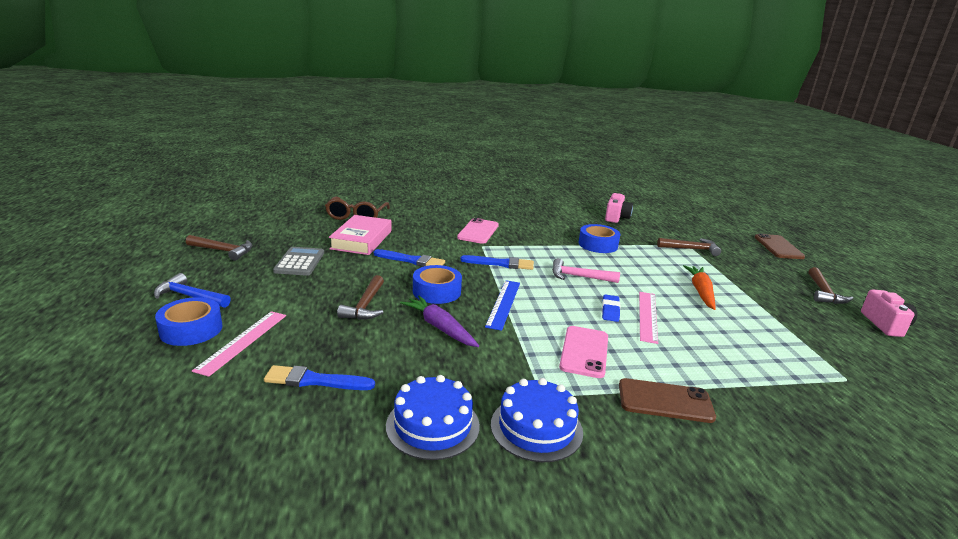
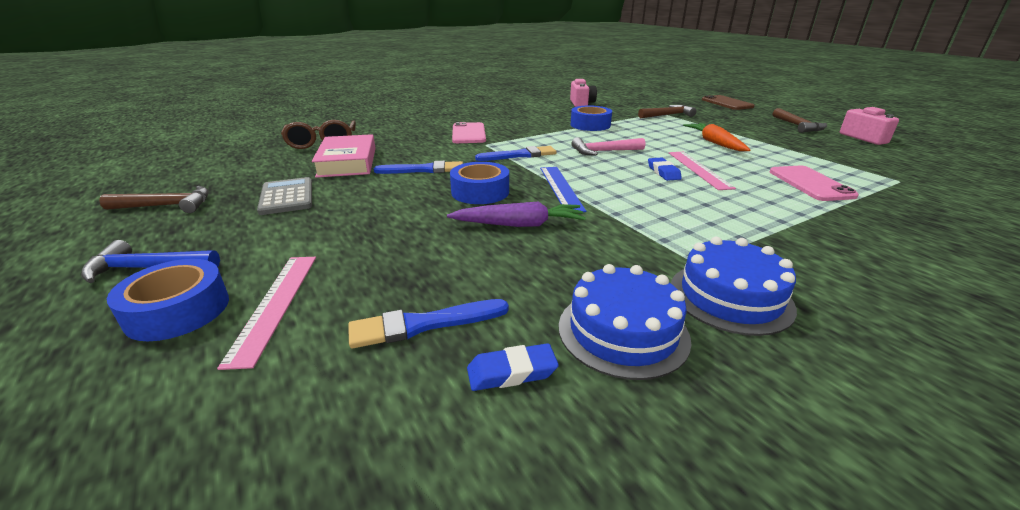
camera: 20 degrees left, 5 degrees up
brown hammer [337,275,384,320] -> none
purple carrot [400,295,479,347] -> purple carrot turned 150 degrees clockwise [447,201,586,227]
pink phone [559,326,608,378] -> pink phone moved to [770,166,859,201]
brown phone [619,378,716,423] -> none
none -> blue eraser [467,343,559,391]

